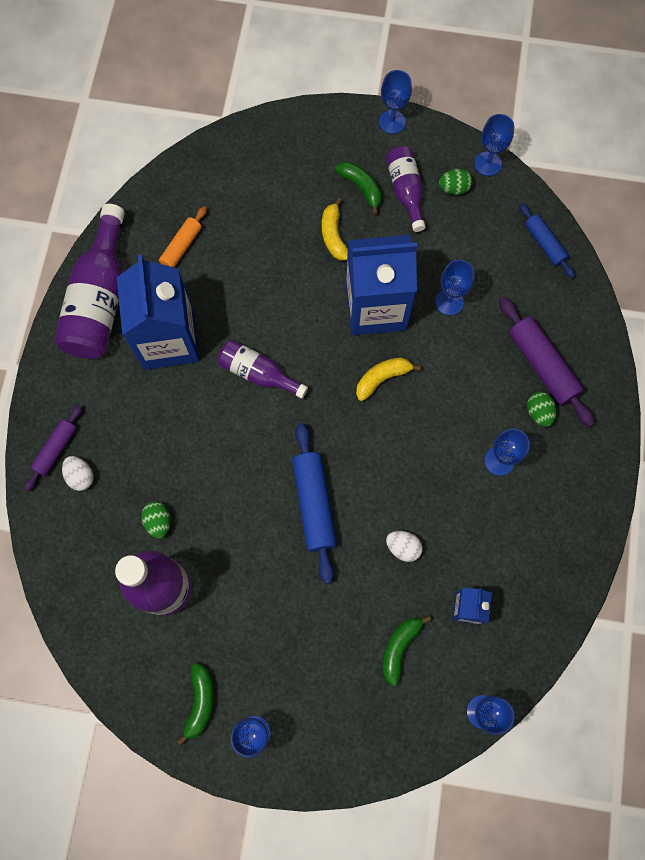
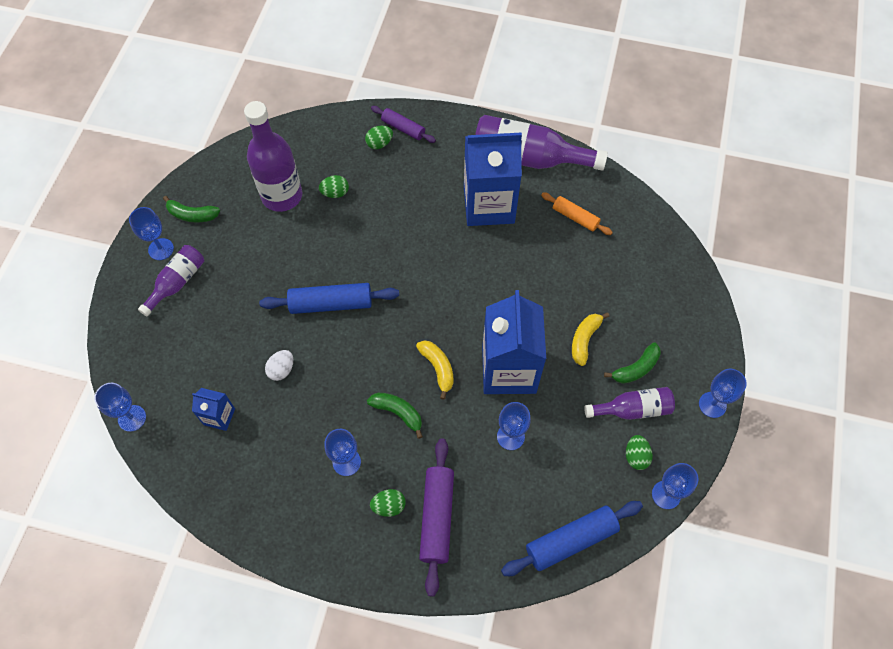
camera: 95 degrees right, 10 degrees down
white egg [62,456,93,491] -> green egg [365,126,393,149]
purple bottle [218,340,308,399] -> purple bottle moved to [138,245,204,316]
yellow banana [322,198,348,261] -> yellow banana turned 60 degrees counterclockwise [572,312,610,366]
green banana [382,615,431,686] -> green banana moved to [367,393,423,439]
purple rolling pin [499,297,595,427] -> purple rolling pin turned 60 degrees counterclockwise [419,438,454,597]
blue rolling pin [519,203,575,278] -> blue rolling pin [501,501,643,576], size x1.61

